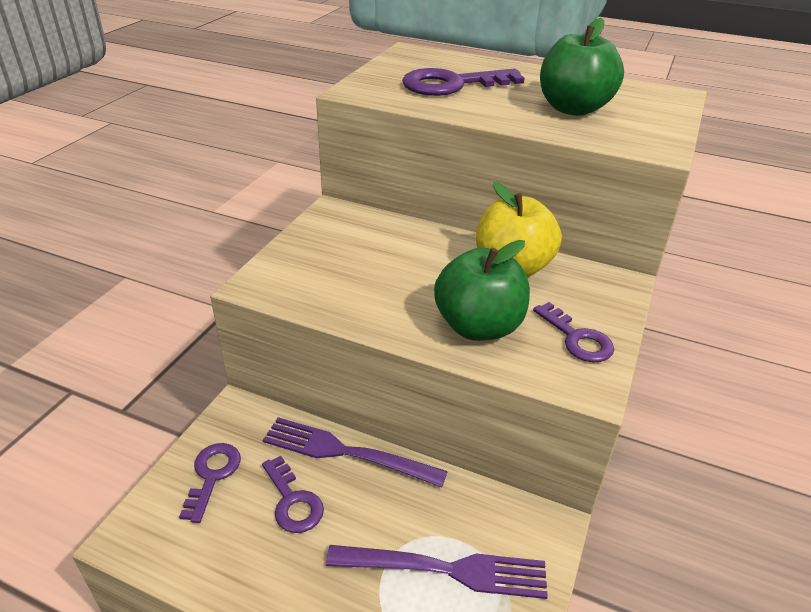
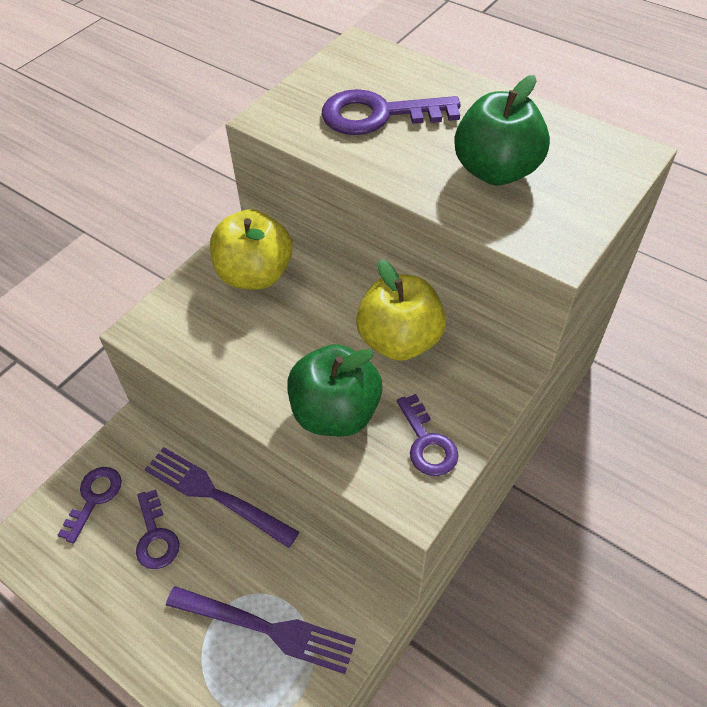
camera: 15 degrees right, 15 degrees up
none -> yellow apple [210,209,292,290]

